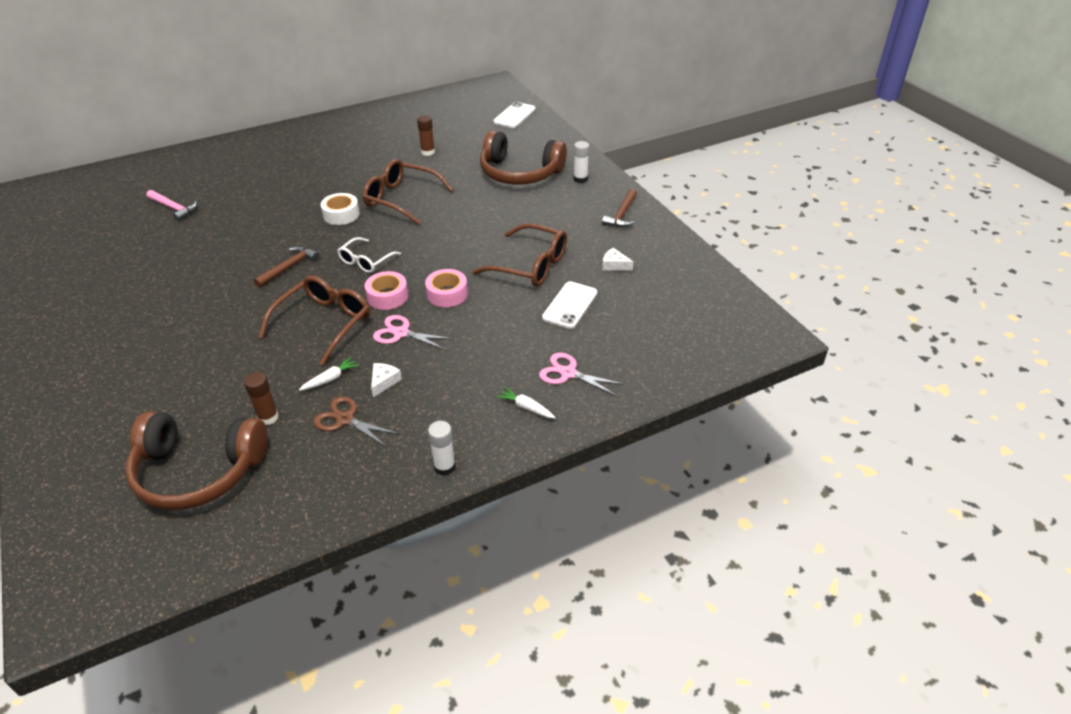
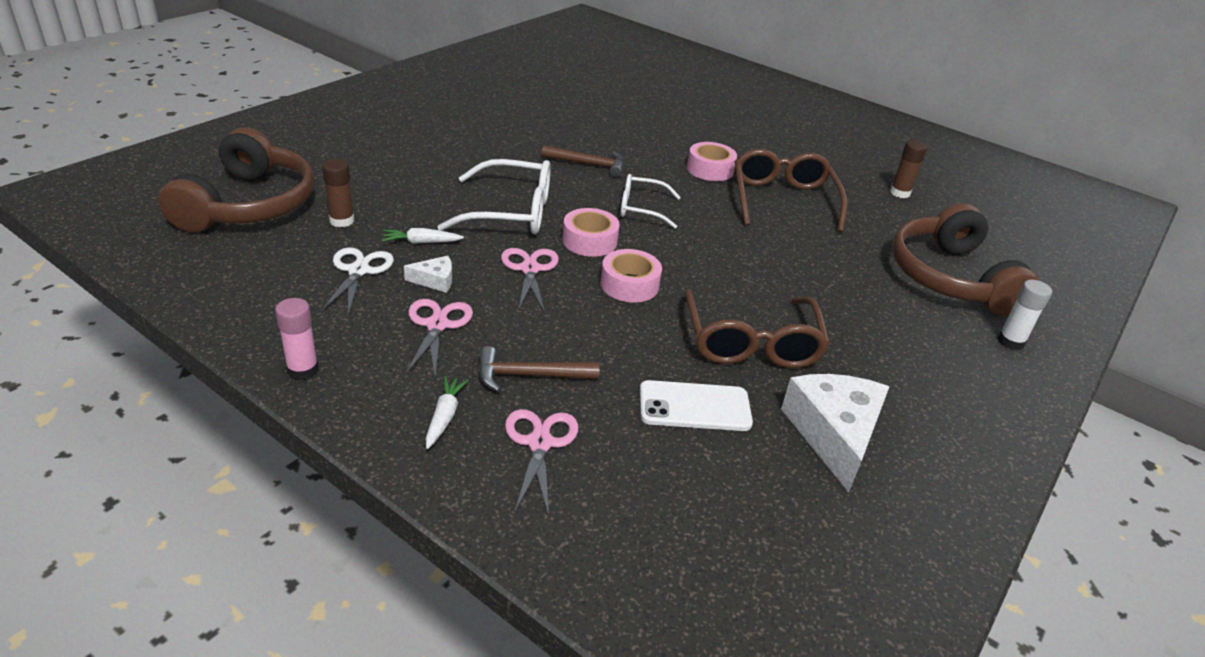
camera: 60 degrees right, 5 degrees down
brown headphones [125,411,268,510] -> brown headphones turned 150 degrees counterclockwise [158,128,314,233]
pink hammer [146,190,197,221] -> none
brown glasses [258,276,370,365] -> white glasses [437,159,551,234]
white carrot [299,357,359,391] -> white carrot turned 150 degrees clockwise [382,228,464,244]
brown scissors [313,396,399,447] -> white scissors [320,247,394,315]
white tape [321,193,360,225] -> pink tape [687,142,737,181]
white glue stick [428,421,456,476] -> pink glue stick [275,298,319,380]
white phone [493,102,536,128] -> none
brown hammer [602,189,637,227] -> brown hammer moved to [479,346,599,392]
white cheese [602,248,633,271] -> white cheese [781,374,889,493], size x2.15
none -> pink scissors [405,299,473,375]

